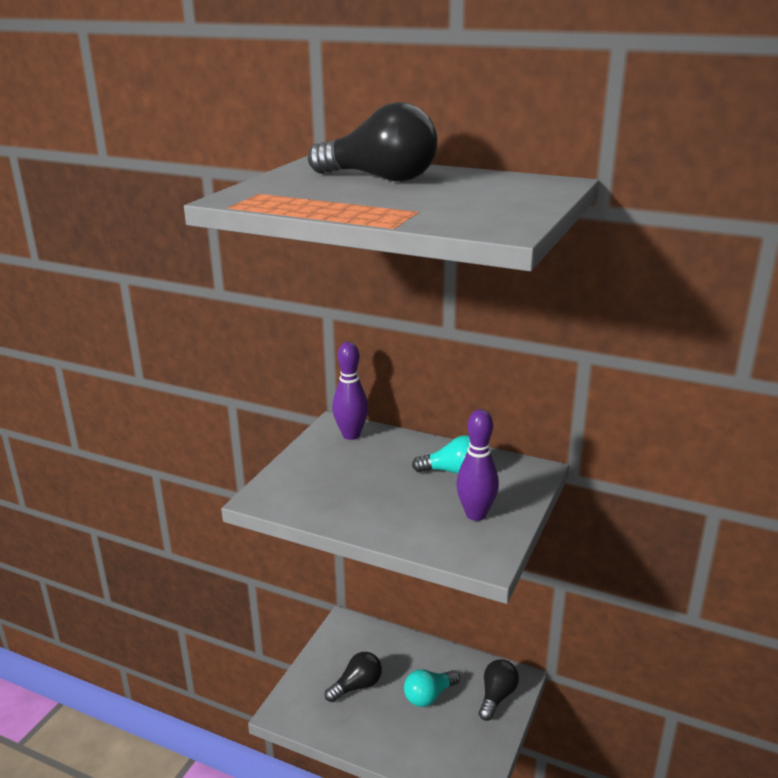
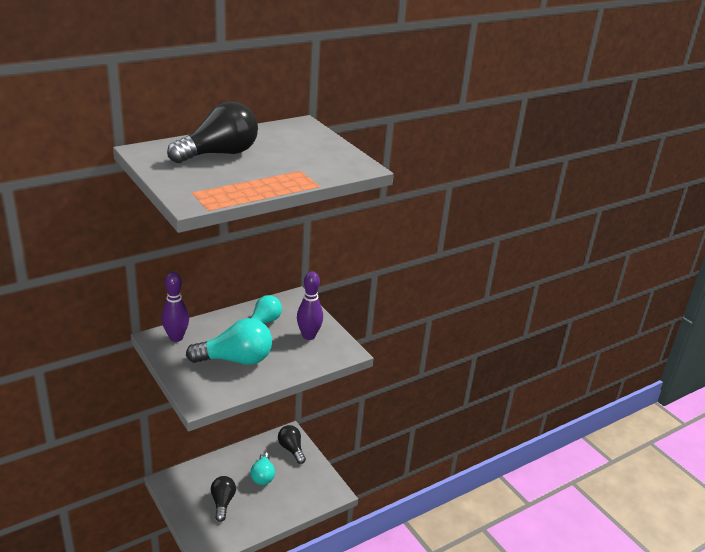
camera: 60 degrees left, 5 degrees up
none -> turquoise light bulb [186,318,272,365]

